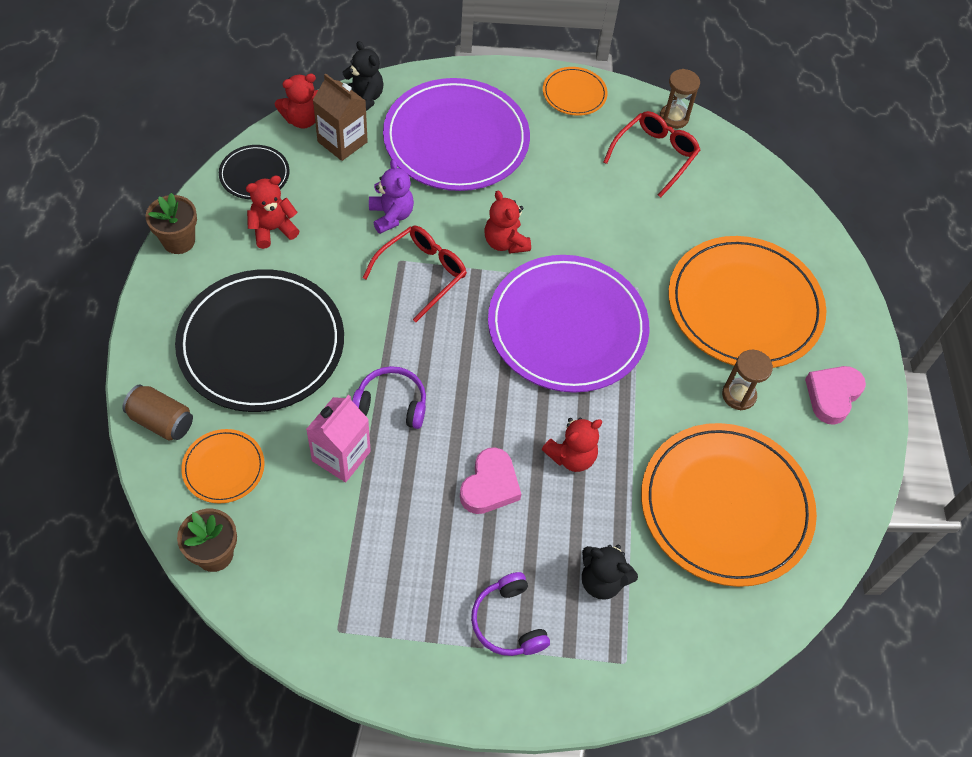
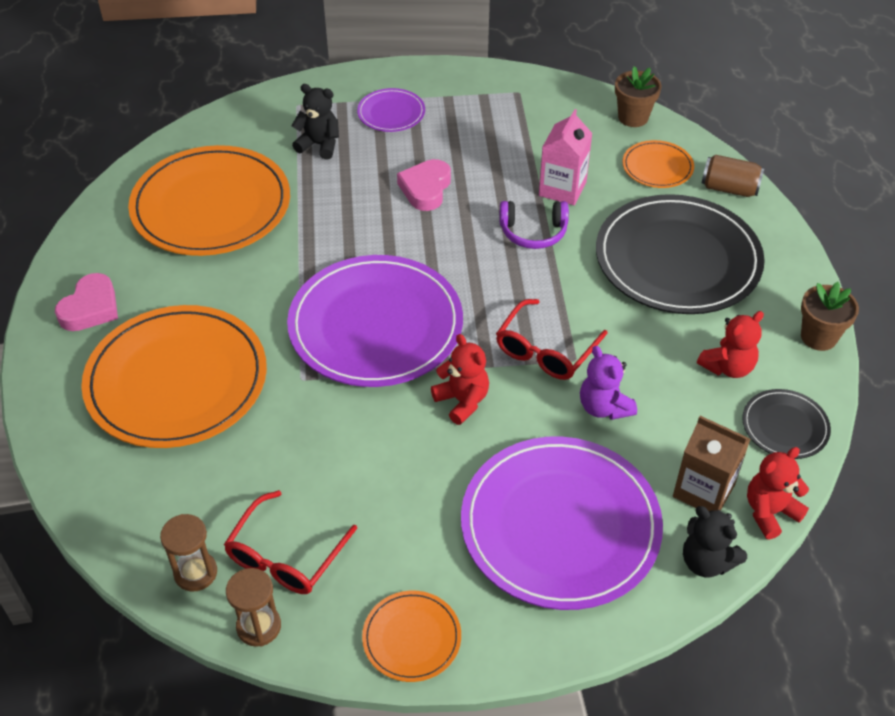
camera: 175 degrees right, 10 degrees down
purple headphones [471,572,550,656] -> purple plate [357,88,425,132]
red teddy bear [542,417,602,472] -> none
brown hourglass [722,350,773,410] -> brown hourglass moved to [160,514,217,592]

